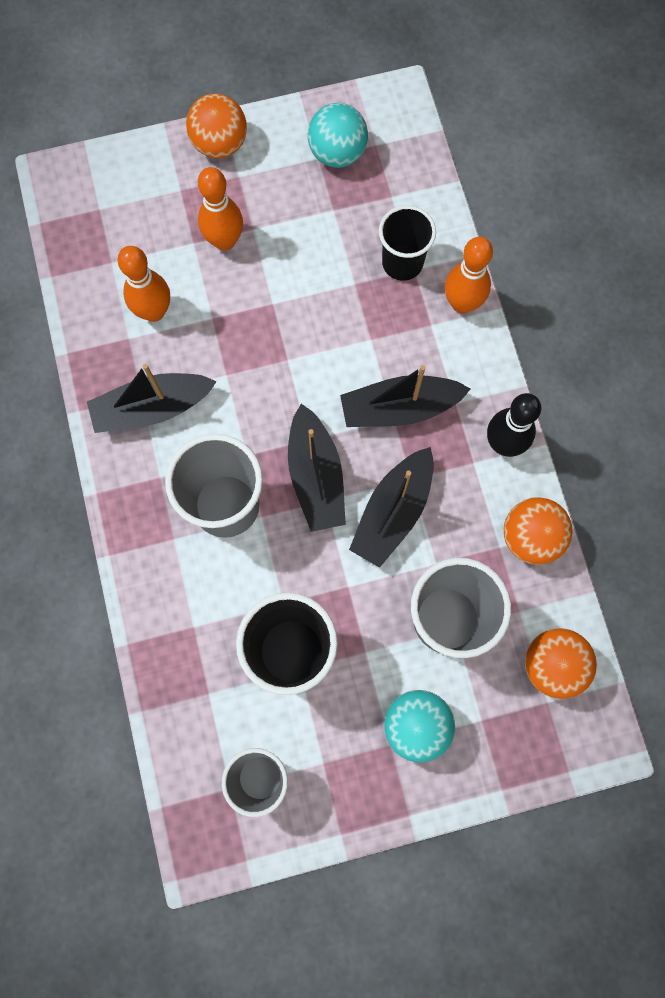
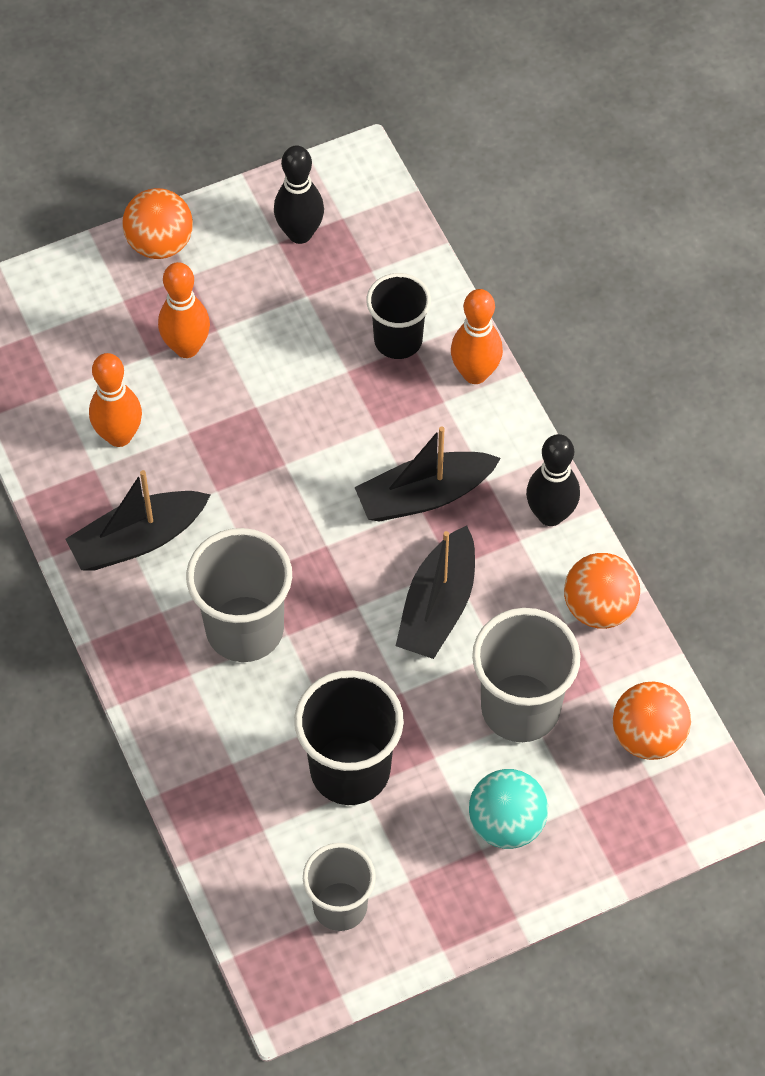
camera: 10 degrees left, 15 degrees down
black boat [288,404,346,532] -> none
turquoise ball [308,103,368,168] -> black bowling pin [274,145,324,244]

